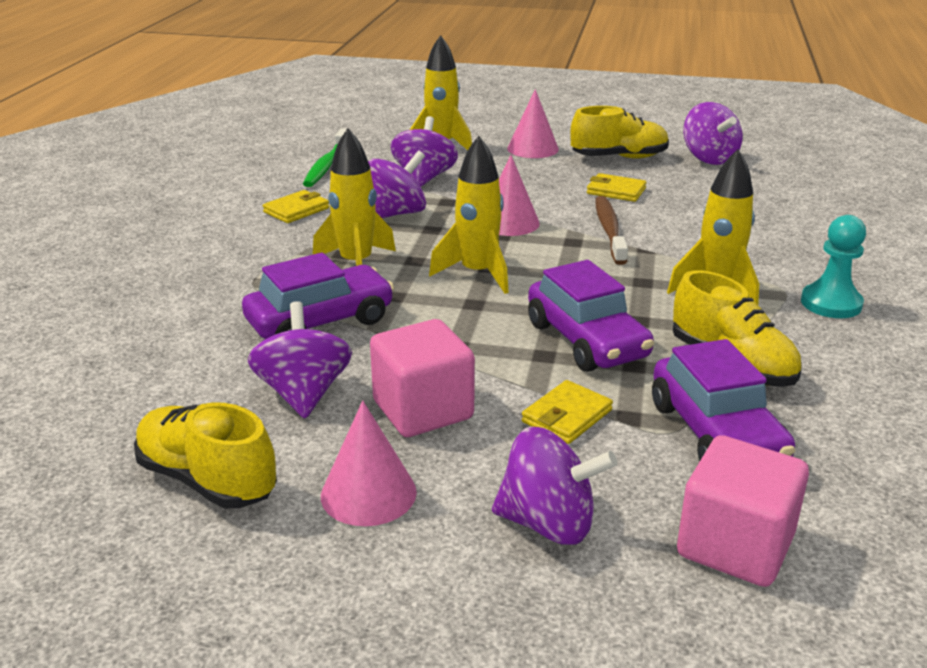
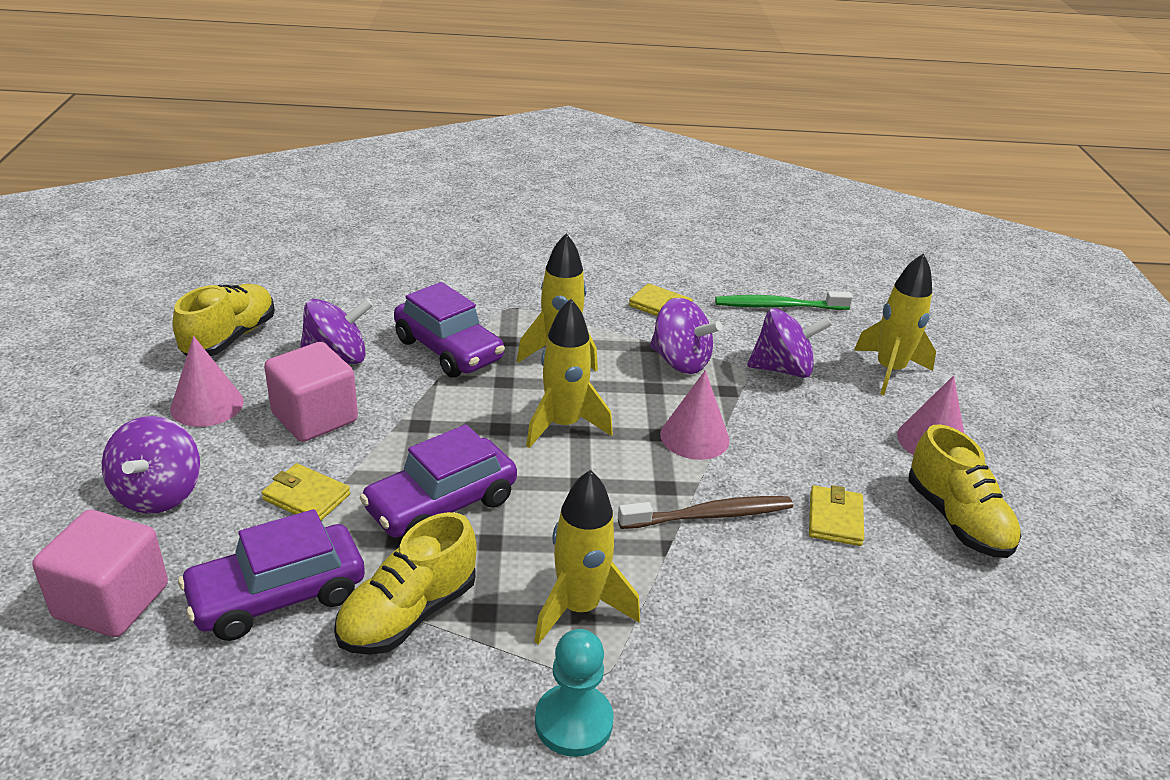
camera: 75 degrees right, 5 degrees up
purple spinning top [683,102,743,165] -> none

